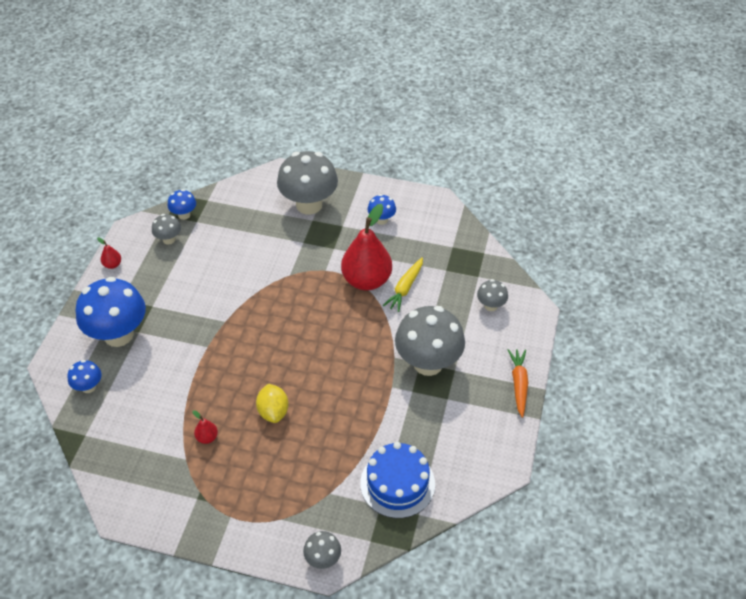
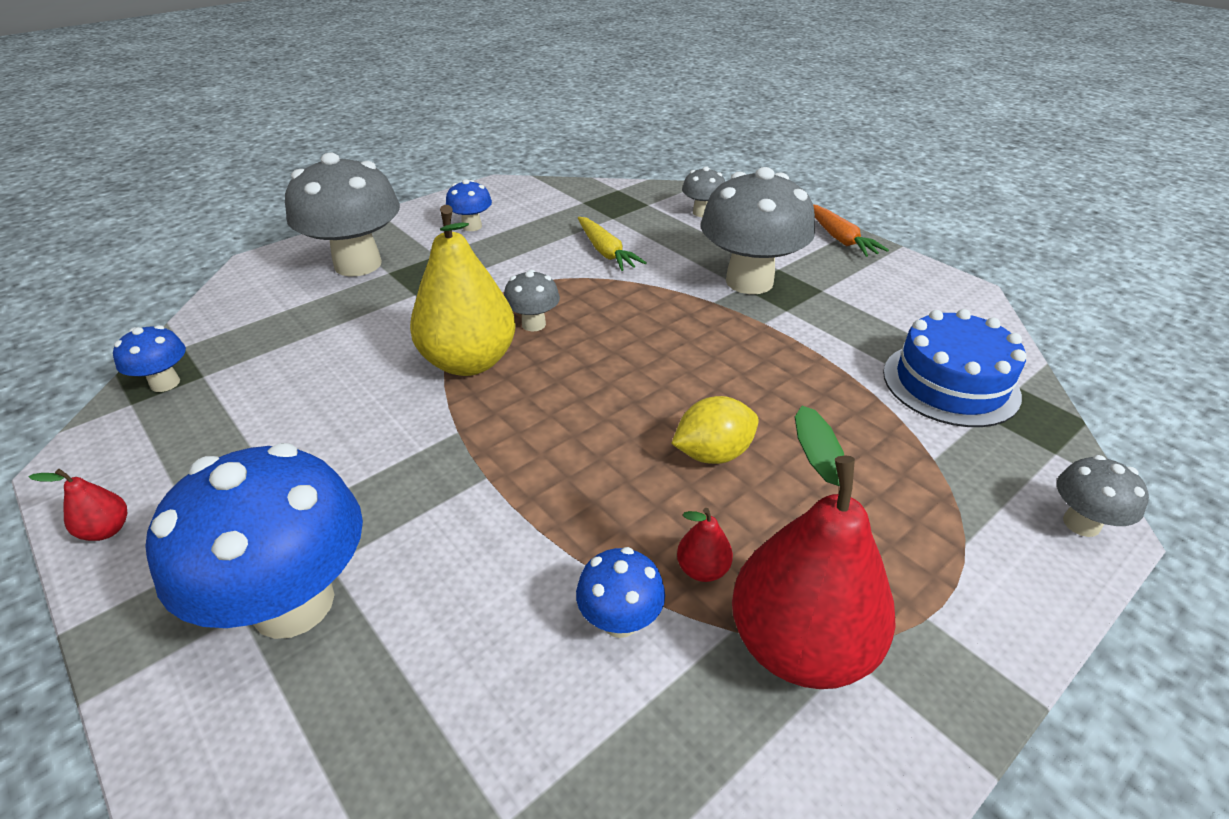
camera: 55 degrees left, 10 degrees down
blue mushroom [68,360,102,393] -> blue mushroom moved to [576,547,665,638]
grey mushroom [152,214,181,244] -> grey mushroom moved to [504,270,560,331]
yellow lemon [256,384,289,423] -> yellow lemon turned 45 degrees counterclockwise [671,396,759,464]
red pear [341,204,392,291] -> red pear moved to [732,406,896,689]
orange carrot [508,349,528,418] -> orange carrot turned 150 degrees counterclockwise [813,205,889,257]
none -> yellow pear [410,205,516,376]

